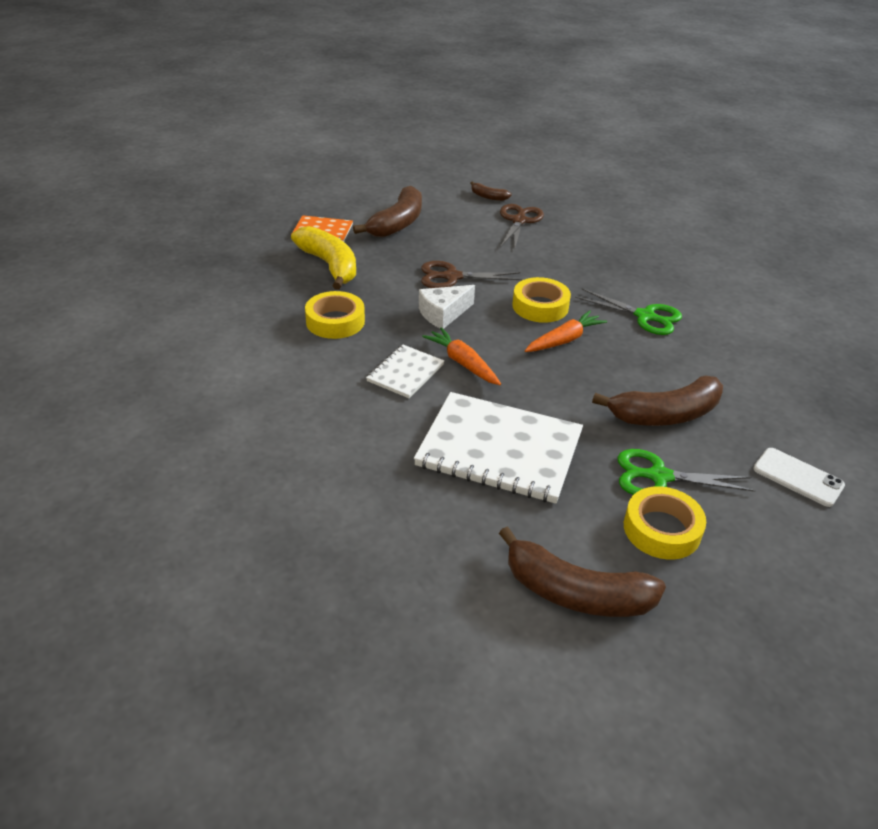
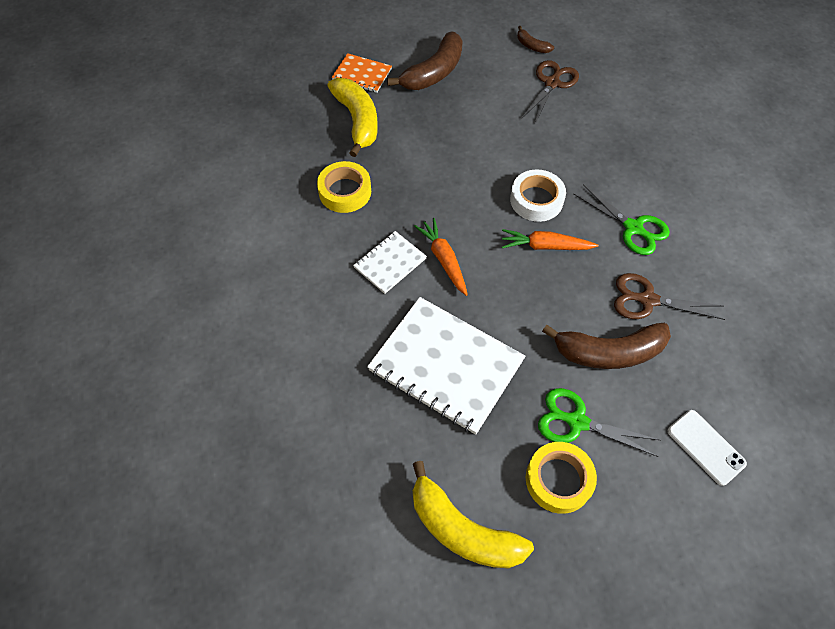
camera: 15 degrees right, 20 degrees up
white cheese [419,285,475,329] -> none
brown scissors [421,261,522,288] -> brown scissors moved to [614,273,725,320]
brown banana [499,526,666,617] -> yellow banana [413,461,534,568]
yellow tape [512,277,571,323] -> white tape [510,170,566,222]
orange carrot [525,311,607,352] -> orange carrot turned 150 degrees counterclockwise [502,229,599,250]

